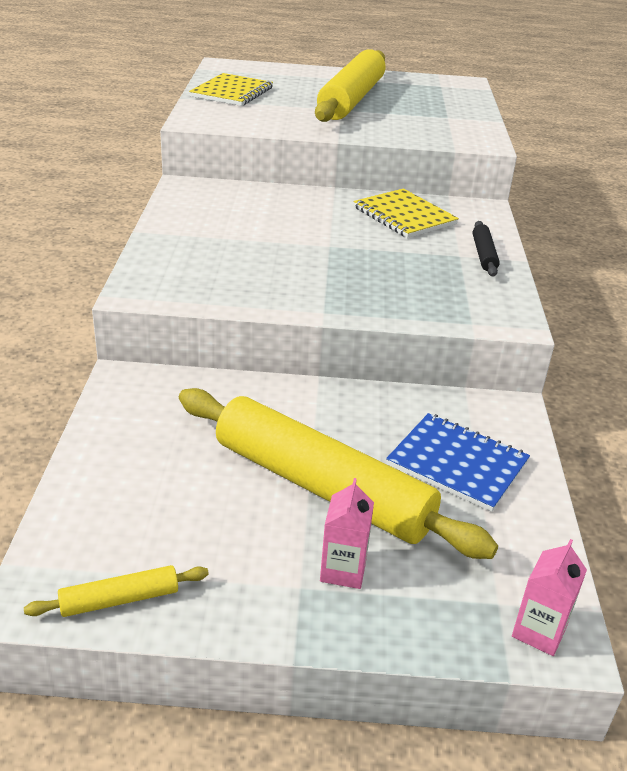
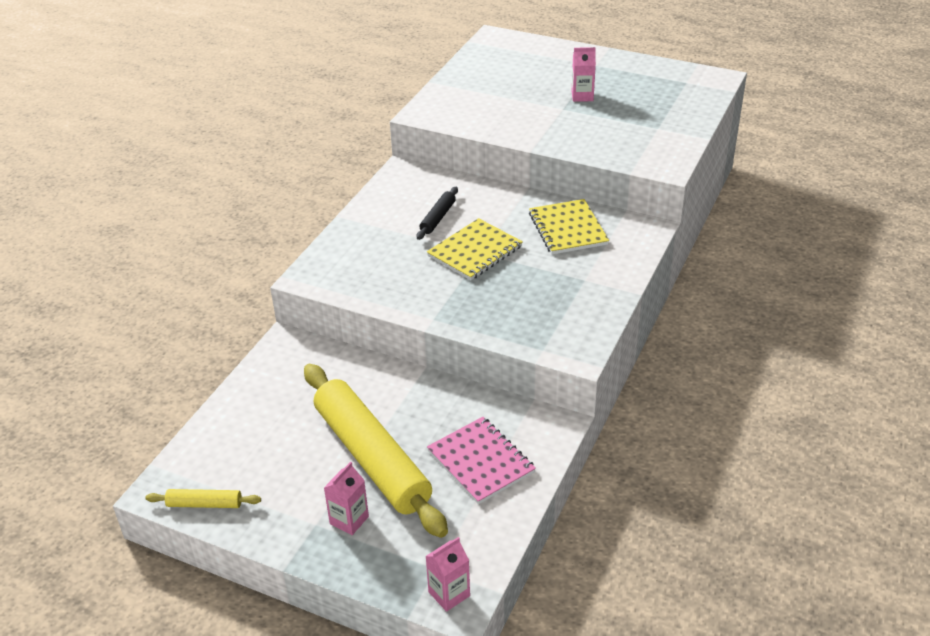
camera: 25 degrees right, 5 degrees up
yellow notebook [189,73,273,106] -> yellow notebook moved to [427,218,523,280]
yellow rolling pin [315,49,385,122] -> pink carton [572,47,596,102]
blue notebook [386,413,530,512] -> pink notebook [427,417,536,504]
black rolling pin [472,221,500,277] -> black rolling pin moved to [417,187,458,240]

